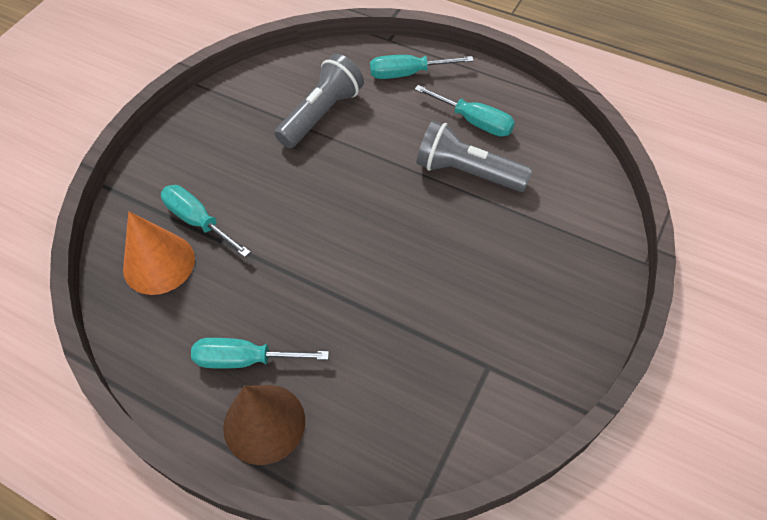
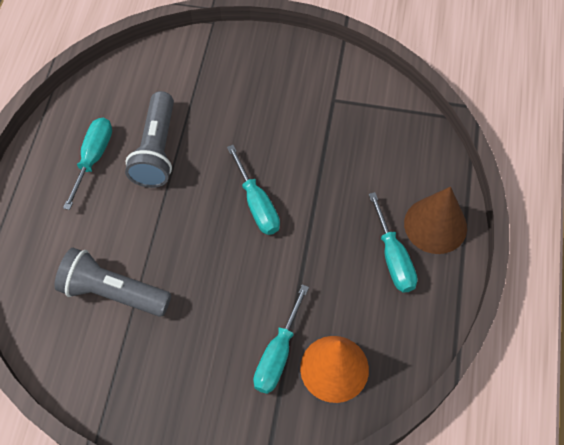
camera: 110 degrees left, 5 degrees up
turquoise screwdriver [370,55,474,79] -> turquoise screwdriver moved to [227,145,280,235]

